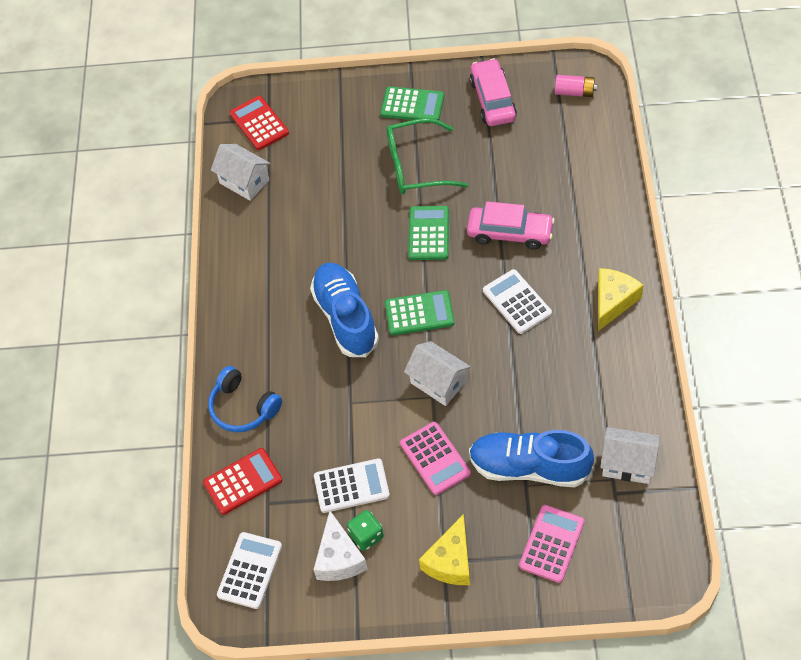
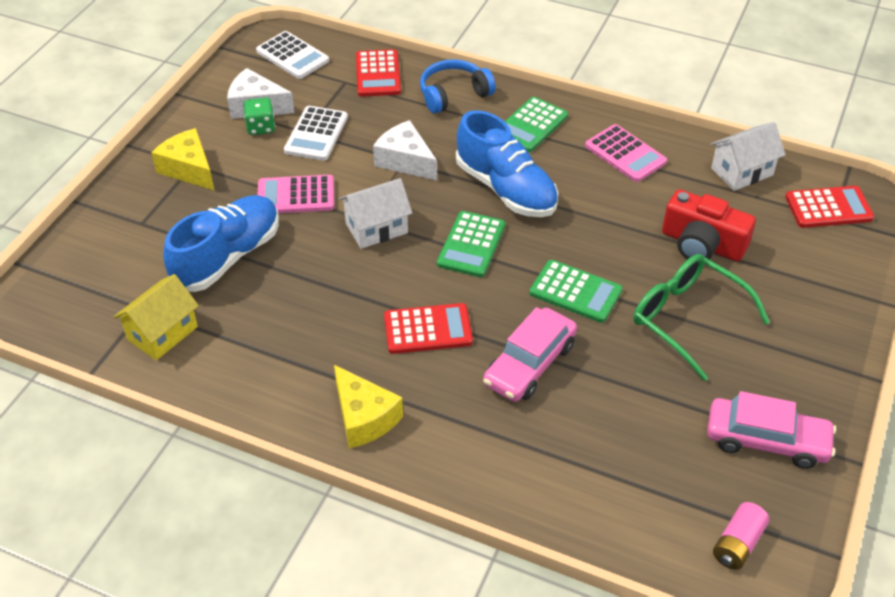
camera: 110 degrees right, 10 degrees down
blue shoe [310,262,379,357] -> blue shoe turned 45 degrees clockwise [456,110,559,217]
green calculator [380,87,444,120] -> green calculator moved to [505,97,568,152]
green glasses [387,118,468,194] -> green glasses turned 60 degrees counterclockwise [633,254,770,381]
white calculator [483,269,552,334] -> red calculator [384,303,473,354]
pink calculator [519,505,585,583] -> pink calculator moved to [585,124,667,182]
white house [600,427,659,484] -> yellow house [114,274,199,360]
none -> white cheese [373,120,437,180]
none -> red camera [662,189,756,261]

